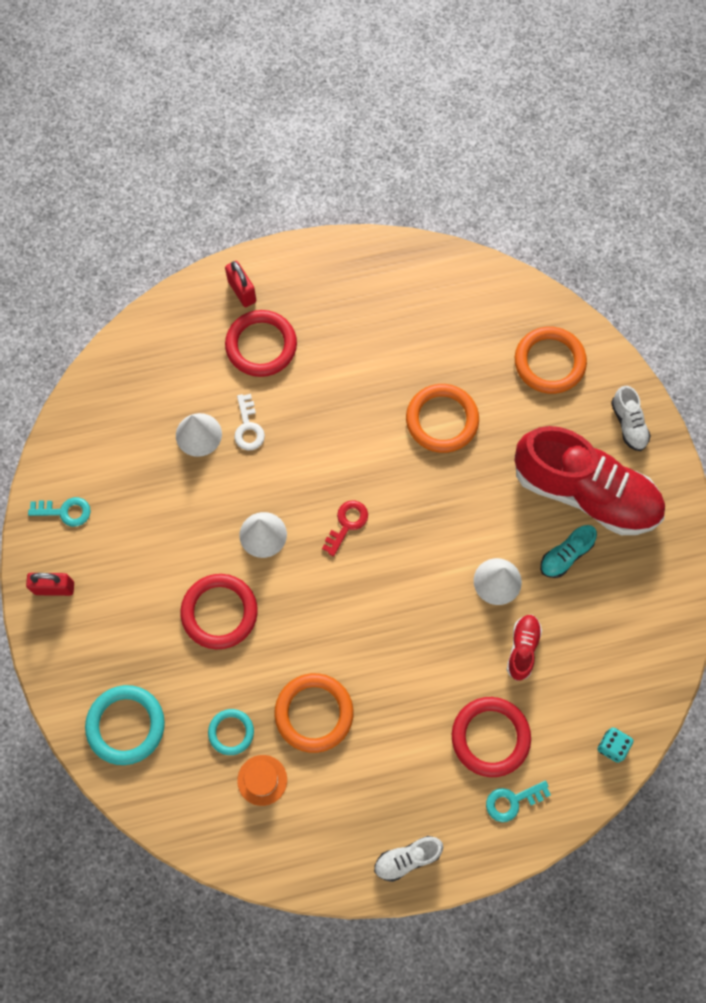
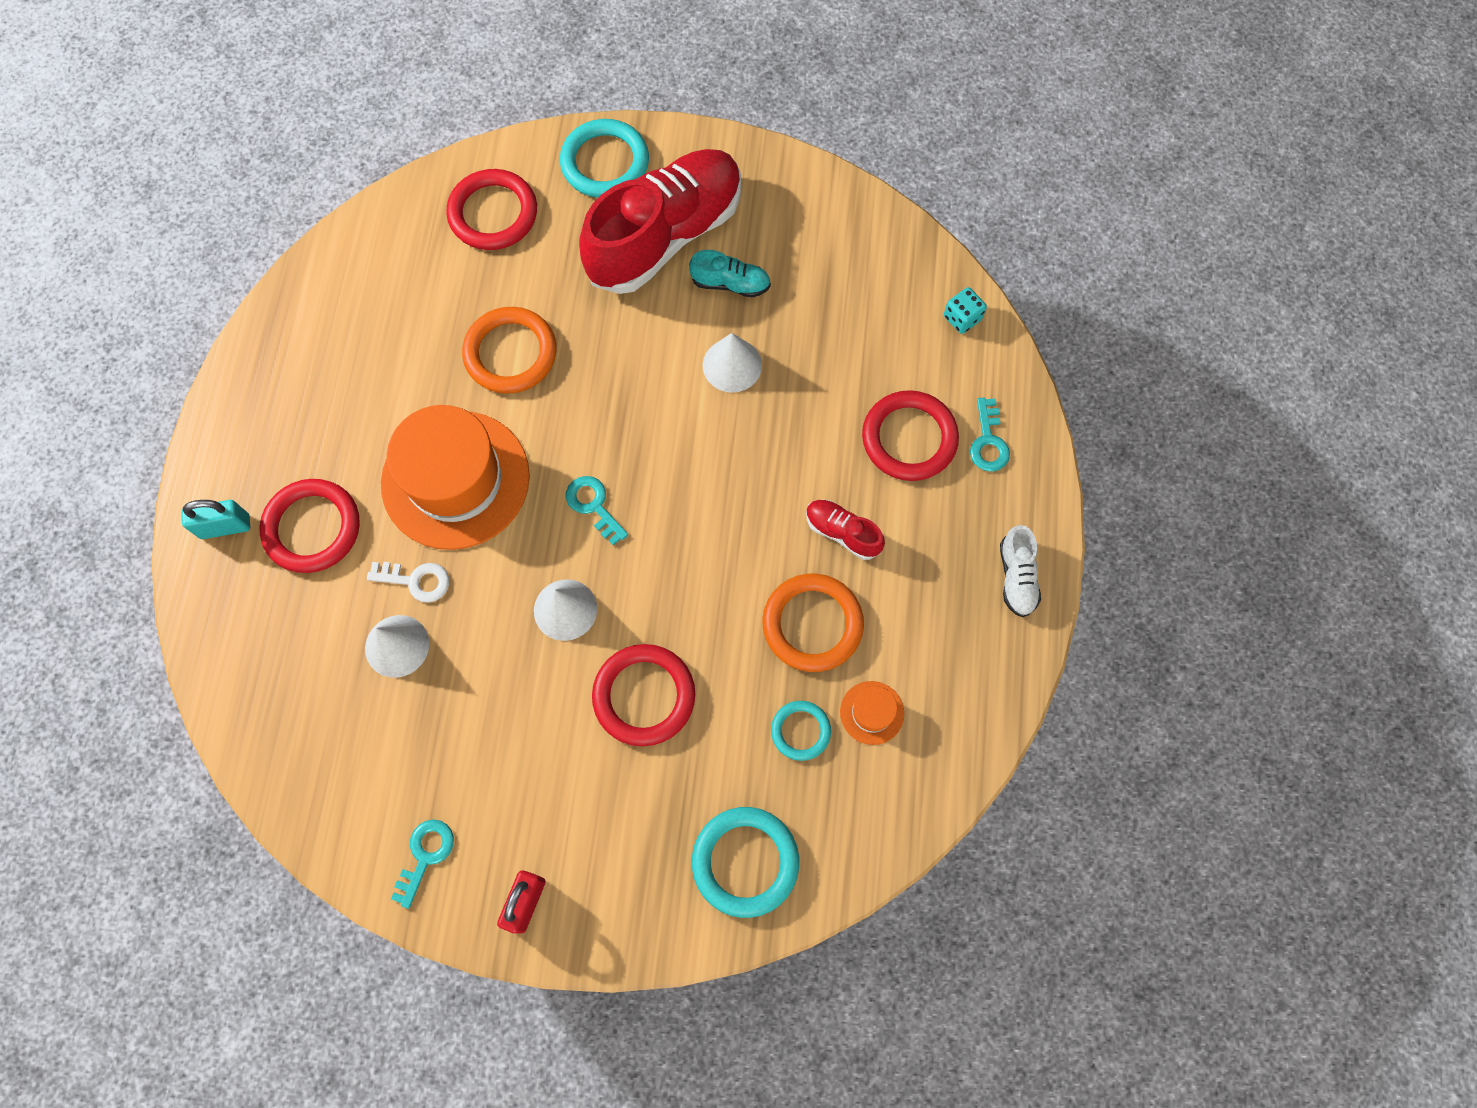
camera: 70 degrees left, 0 degrees up
red padlock [225,261,256,307] -> turquoise padlock [181,500,250,539]
red key [322,500,368,557] -> turquoise key [566,476,628,545]
red shoe [507,615,542,681] -> red shoe moved to [806,500,885,560]
orange ring [515,327,587,394] -> red ring [446,169,537,250]
turquoise shoe [540,525,597,578] -> turquoise shoe turned 60 degrees counterclockwise [689,250,771,297]
white shoe [611,386,651,451] -> turquoise ring [560,119,649,198]
none -> orange hat [381,405,530,550]

